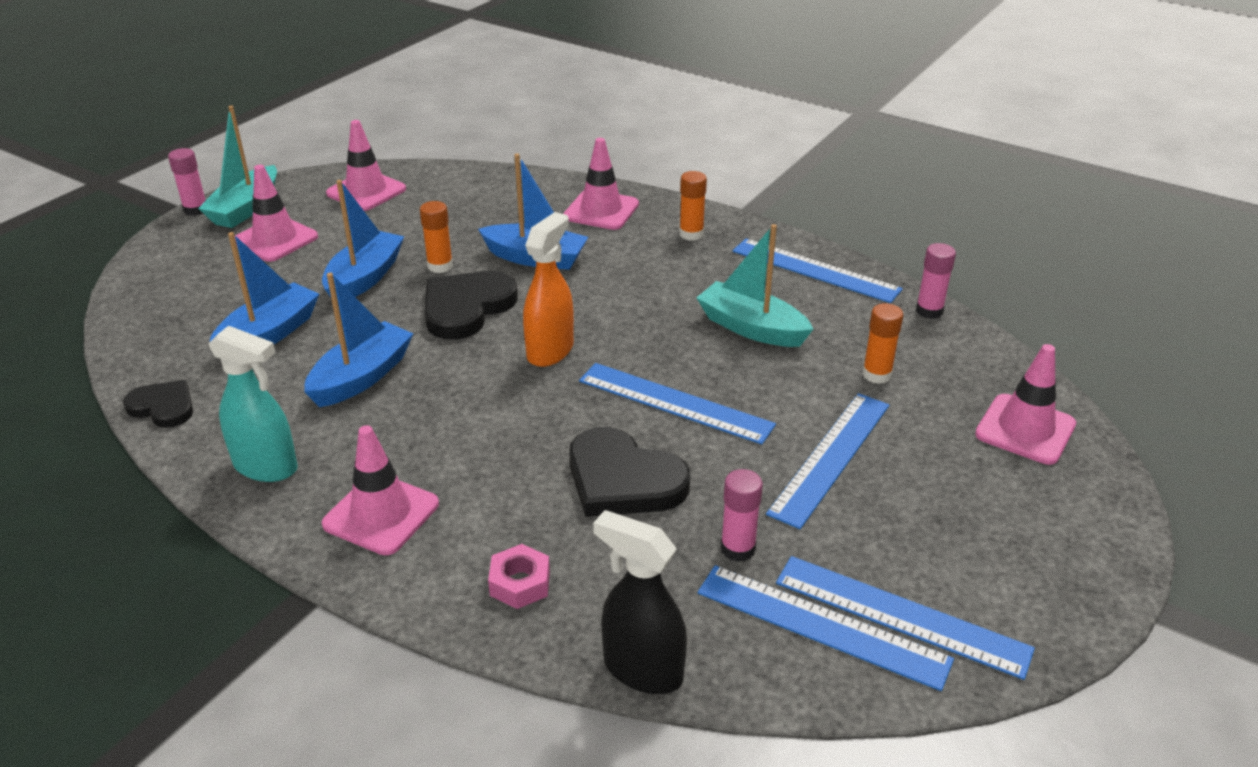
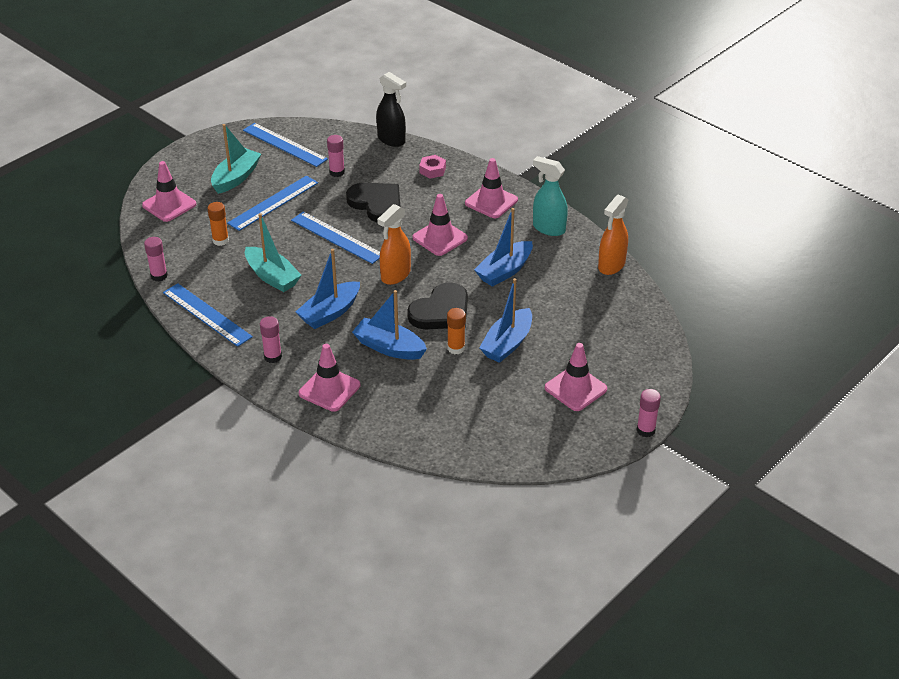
camera: 170 degrees left, 5 degrees up
black heart [123,380,193,428] -> orange spray bottle [598,195,628,275]
turquoise boat [198,105,277,228] -> turquoise boat moved to [211,124,261,194]
blue boat [210,232,319,344] -> blue boat moved to [295,249,360,329]
pink traffic cone [326,120,406,211] -> pink traffic cone moved to [412,194,468,256]
orange glue stick [679,171,707,241] -> pink glue stick [260,316,282,363]
blue ruler [698,565,954,691] -> none

